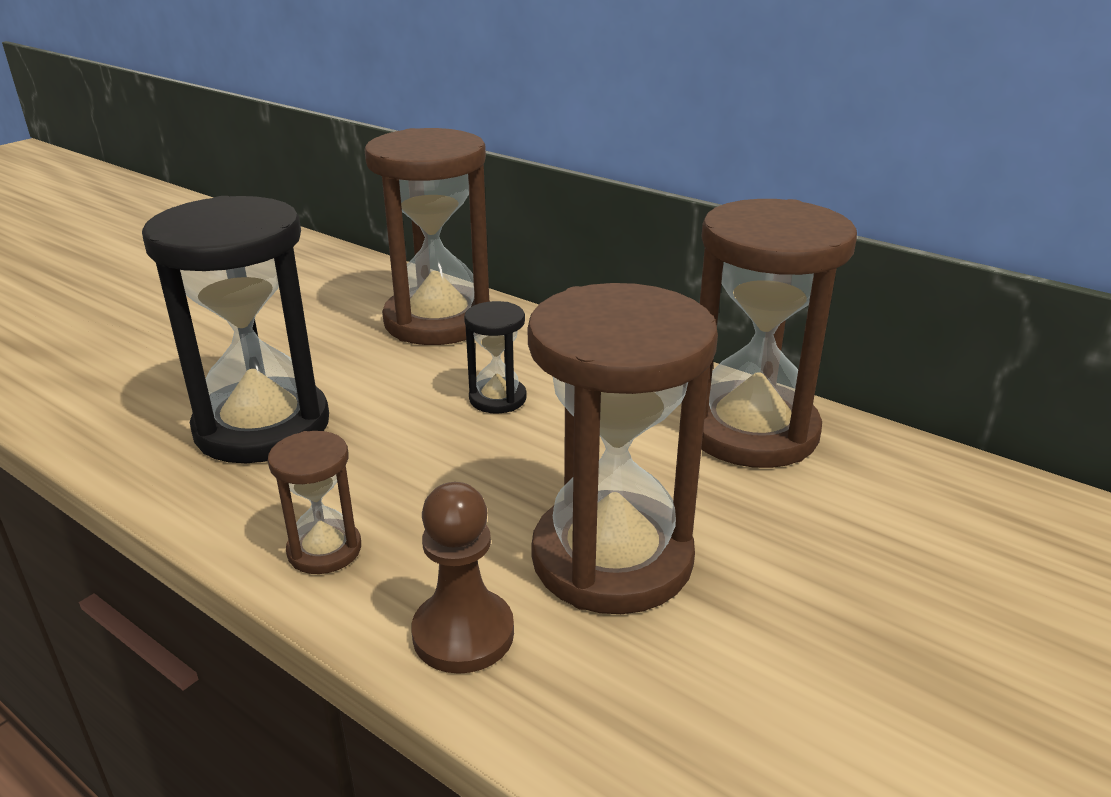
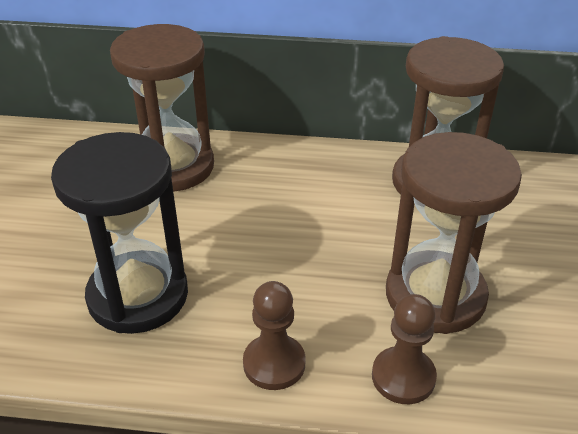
camera: 30 degrees left, 10 degrees up
brown hourglass [268,431,361,574] -> brown pawn [243,281,306,390]
black hourglass [464,301,527,414] -> none

